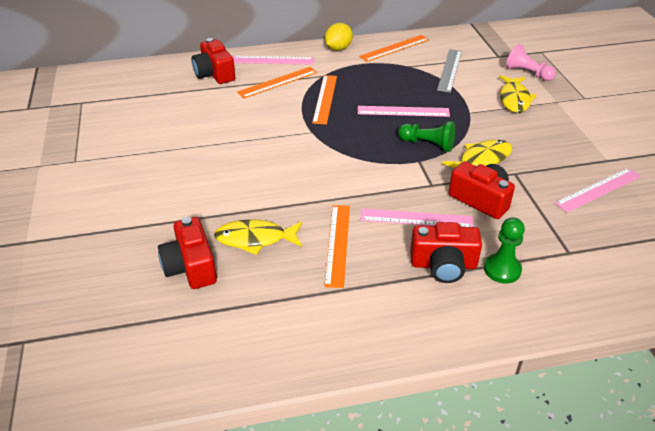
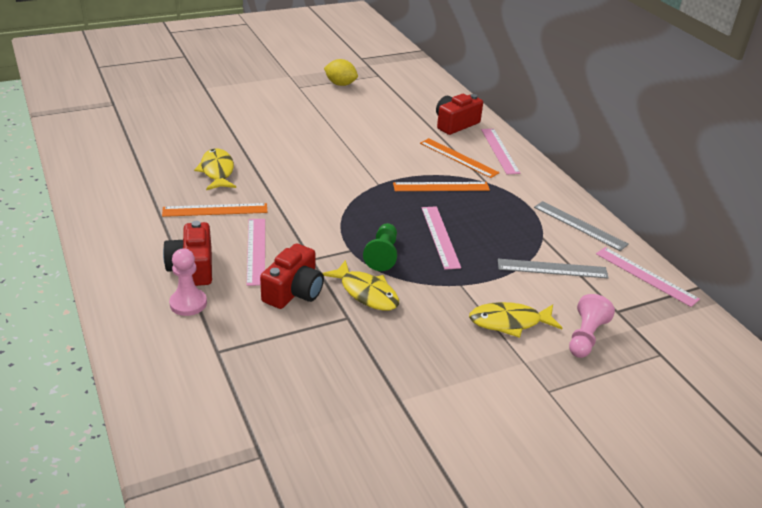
camera: 75 degrees right, 5 degrees down
red camera [158,217,217,289] -> none
yellow lemon [325,23,353,51] -> yellow lemon moved to [324,59,358,86]
orange ruler [359,35,429,62] -> grey ruler [534,201,629,251]
green pawn [484,217,525,284] -> pink pawn [169,248,207,316]
pink ruler [555,168,641,213] -> pink ruler moved to [596,247,700,307]

